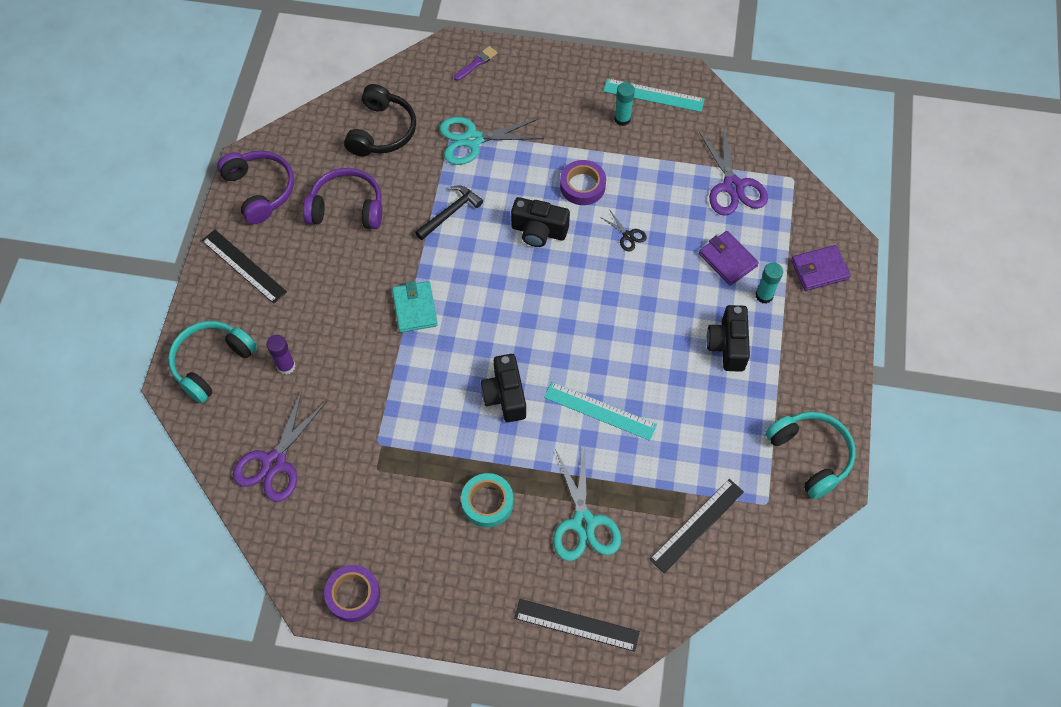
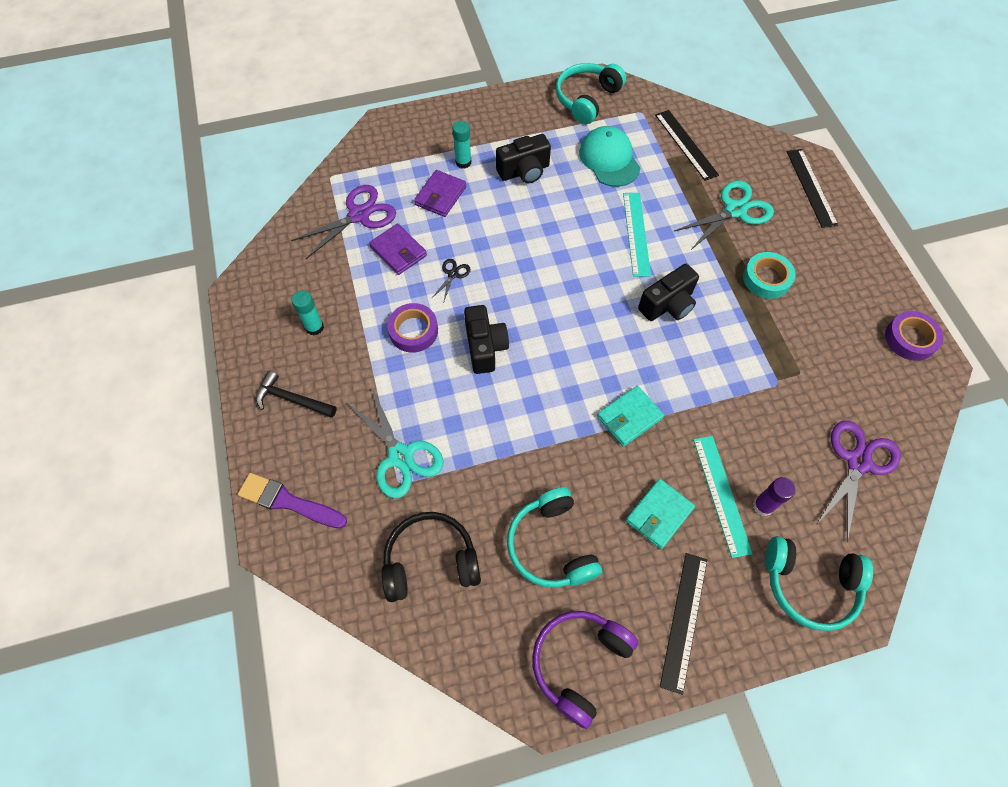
camera: 115 degrees left, 0 degrees up
purple scissors [233,390,327,502] -> purple scissors turned 60 degrees counterclockwise [817,421,901,541]
purple headphones [303,168,382,229] -> turquoise headphones [507,487,602,588]
black hammer [415,185,483,240] -> black hammer moved to [256,371,337,418]
purple brush [454,46,497,81] -> purple brush [238,473,347,529], size x1.69
turquoise ruler [603,78,705,112] -> turquoise ruler moved to [693,436,753,558]
black ruler [649,479,744,573] -> black ruler turned 45 degrees clockwise [655,110,719,181]
purple wallet [791,245,851,291] -> purple wallet moved to [369,224,427,275]
none -> turquoise cap [579,126,640,187]
none -> turquoise wallet [626,479,695,549]

